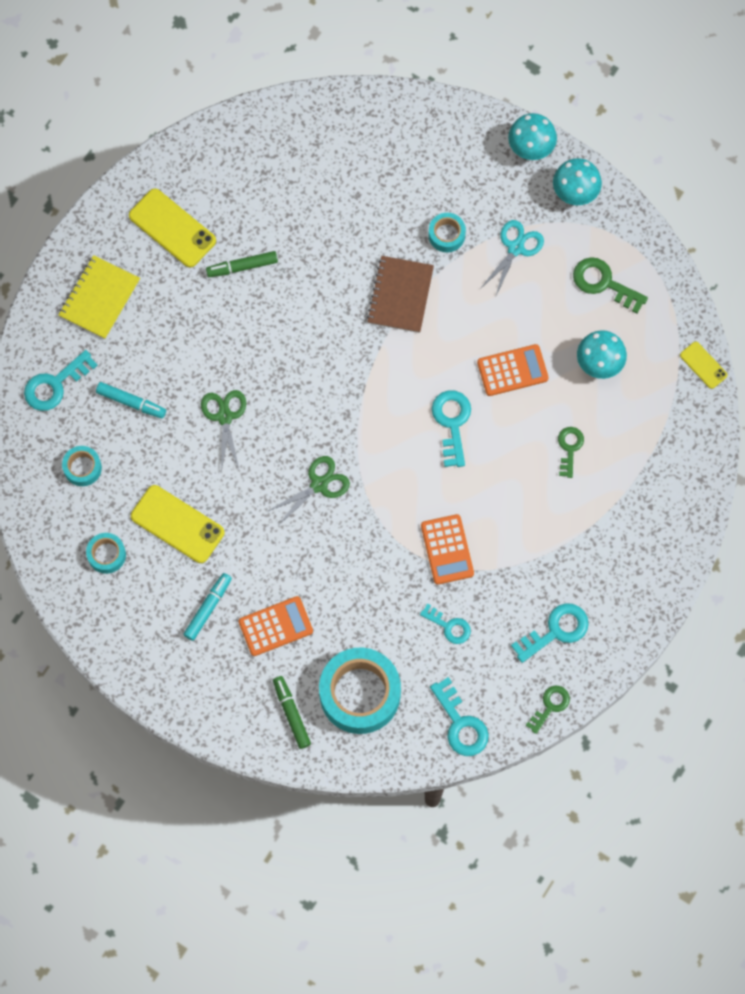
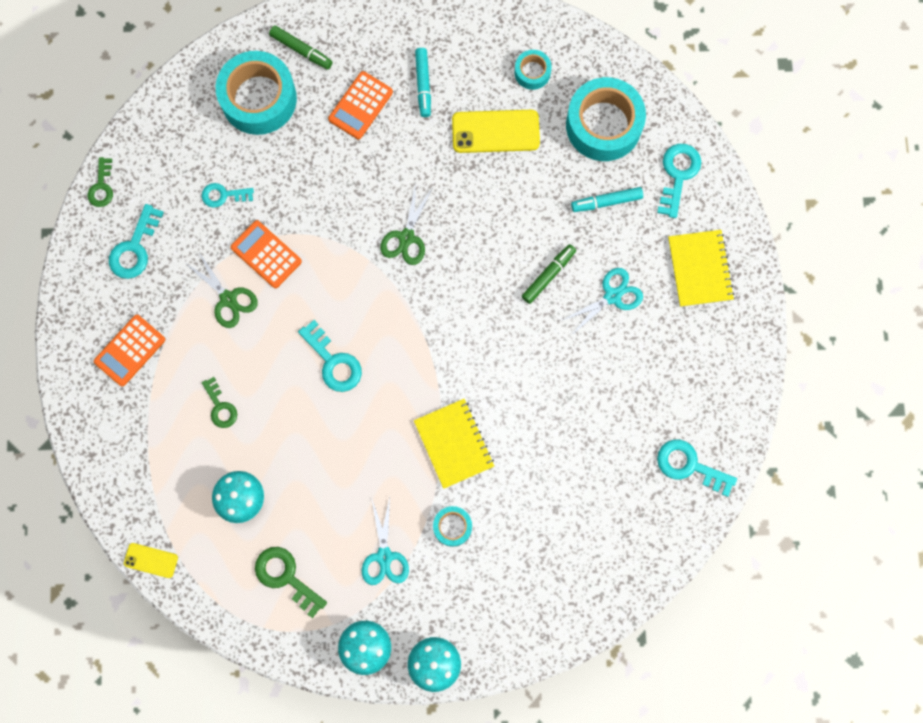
camera: 145 degrees right, 5 degrees up
turquoise tape [62,446,102,486] -> turquoise tape [566,77,646,161], size x2.08
yellow phone [129,189,216,268] -> none
green scissors [201,390,246,472] -> green scissors moved to [187,252,258,328]
green marker [206,251,278,277] -> green marker moved to [522,244,576,304]
brown notebook [367,256,434,333] -> yellow notebook [414,399,494,489]
turquoise key [430,677,489,756] -> turquoise key moved to [657,439,737,497]
orange calculator [477,344,549,396] -> orange calculator moved to [94,315,165,386]
green key [573,257,648,314] -> green key turned 135 degrees counterclockwise [255,547,327,618]
none -> turquoise scissors [561,268,643,336]

